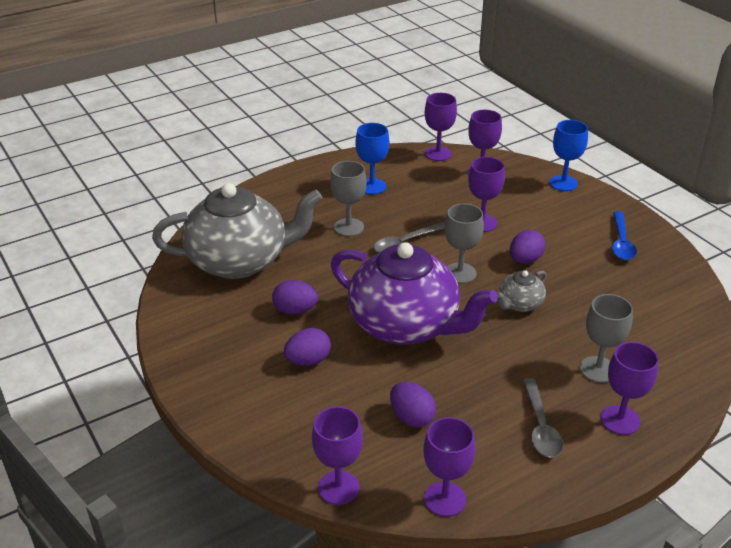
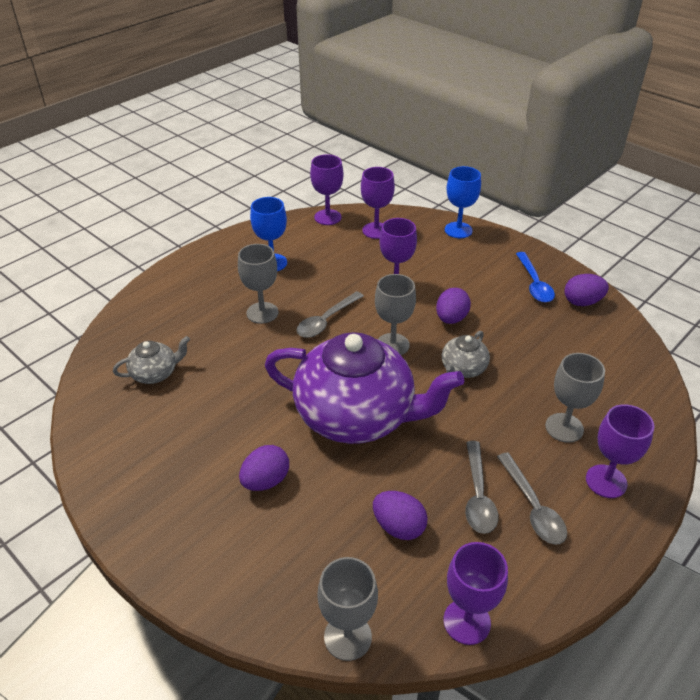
camera: 15 degrees left, 5 degrees up
grey teapot [152,183,323,279] -> grey teapot [113,336,190,384], size x0.43
purple egg [272,280,318,314] -> purple egg moved to [564,274,609,306]
purple goblet [312,406,363,505] -> grey goblet [317,557,378,661]
none -> grey spoon [465,441,498,534]

